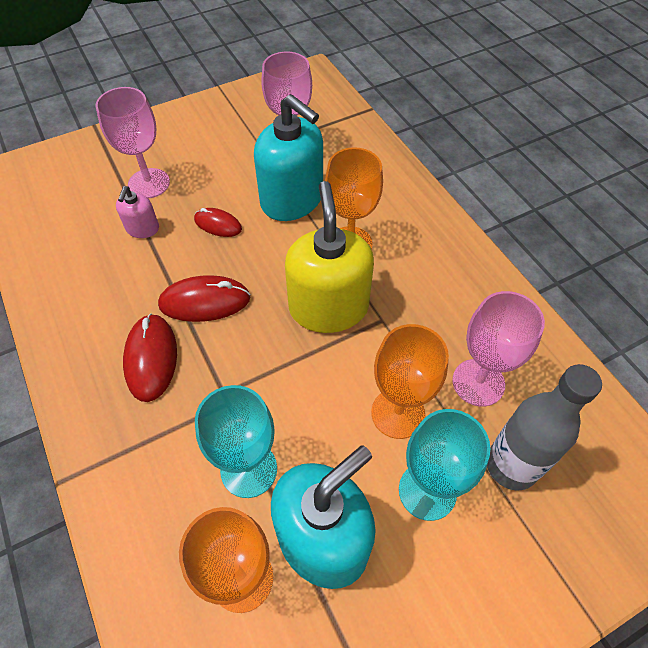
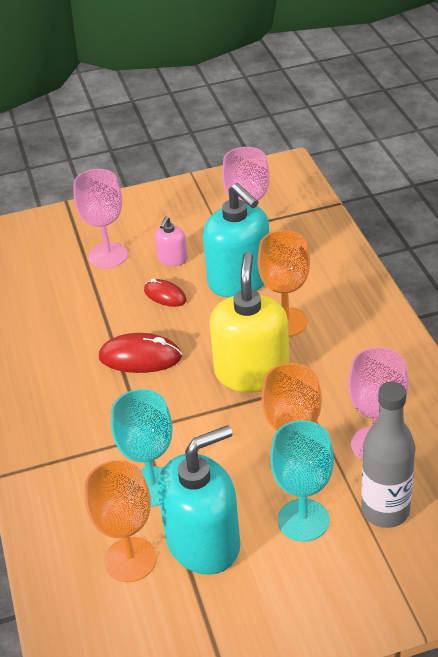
camera: 15 degrees right, 15 degrees down
pink soap dispenser [116,186,159,238] -> pink soap dispenser moved to [154,216,188,266]
red mouse [123,314,177,402] -> none

